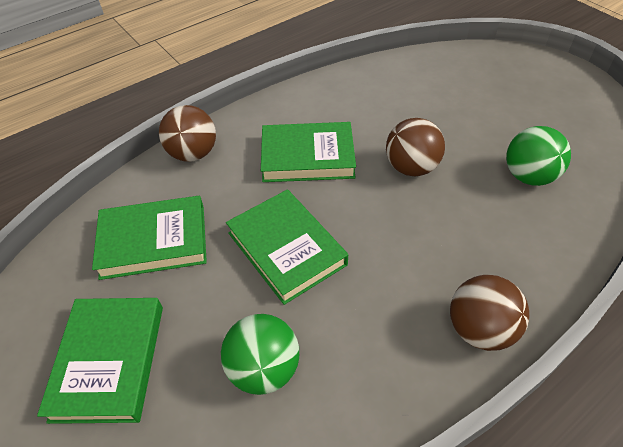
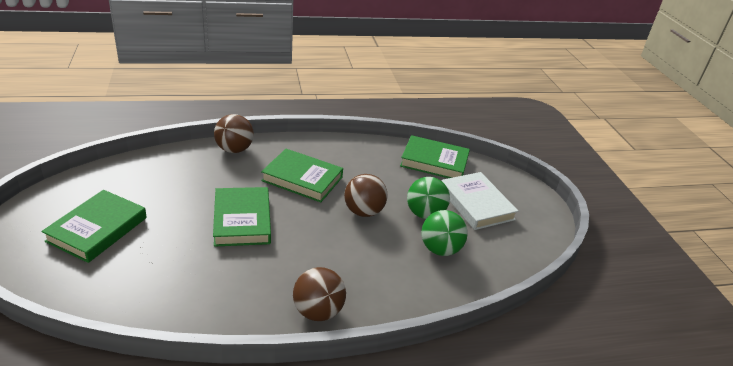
camera: 20 degrees right, 15 degrees down
green book [92,196,207,280] -> green book moved to [400,135,470,178]
green ball [221,314,299,395] -> green ball moved to [407,177,450,219]
none -> white book [441,172,518,230]

